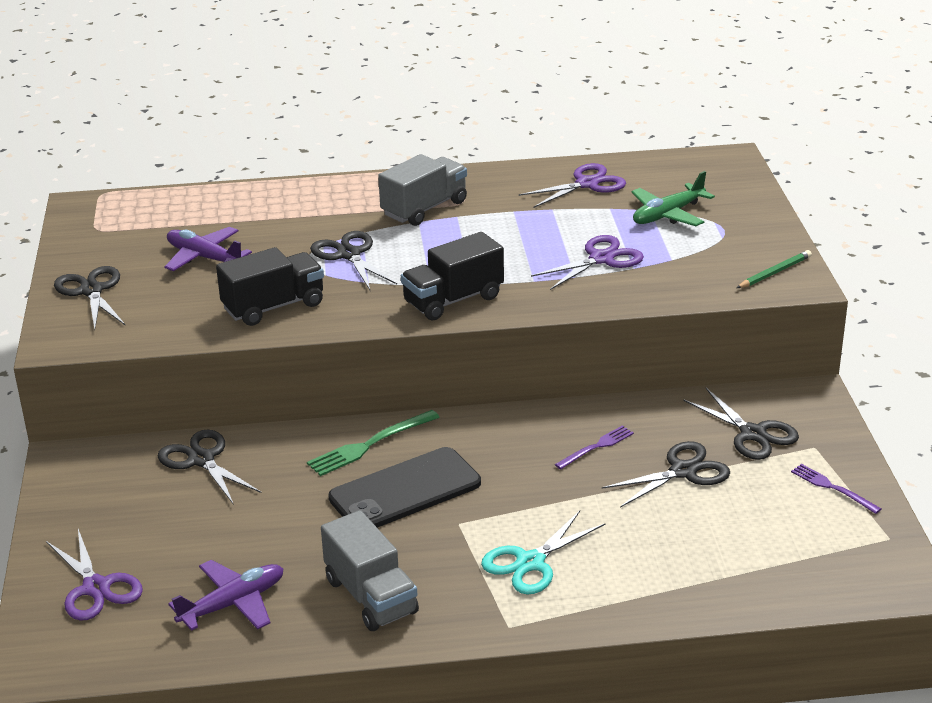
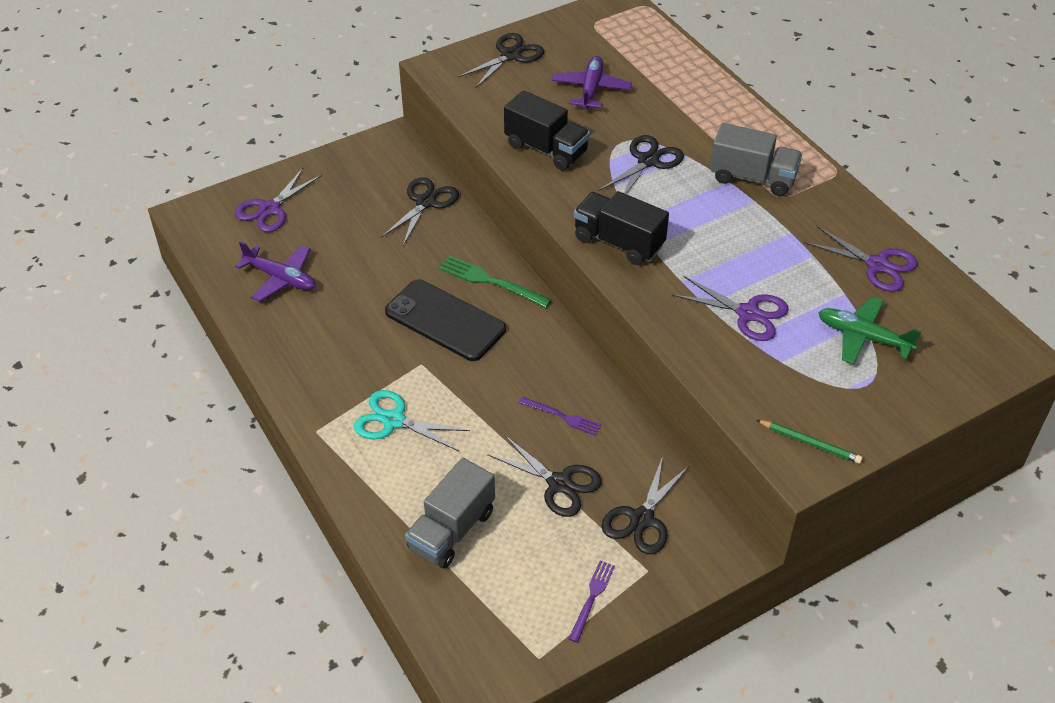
camera: 65 degrees right, 15 degrees up
grey truck [321,510,419,631] -> grey truck moved to [405,458,495,568]

